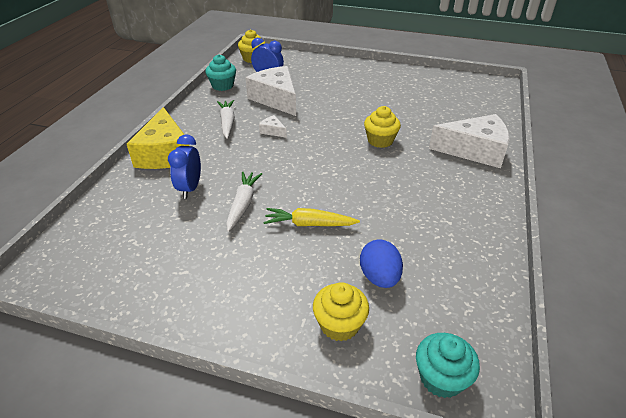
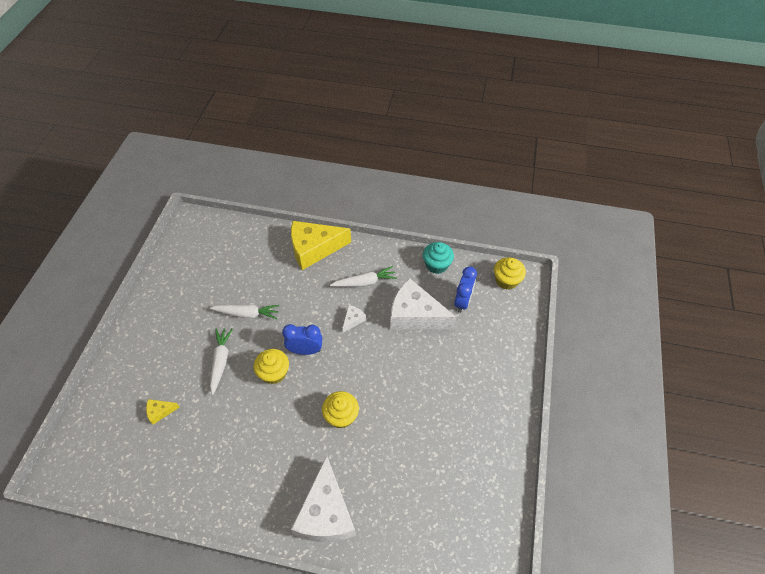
camera: 85 degrees right, 15 degrees up
blue clock [168,134,201,199] -> blue clock moved to [282,324,322,355]
white cheese [246,66,296,116] -> white cheese turned 120 degrees counterclockwise [390,278,456,329]
yellow carrot [264,208,360,226] -> white carrot [210,328,233,395]
yellow cupcake [313,282,369,341] -> yellow cupcake moved to [254,349,289,384]
blue egg [360,239,403,288] -> yellow cheese [146,399,179,425]
turquoise cupcake [416,333,480,398] -> none

